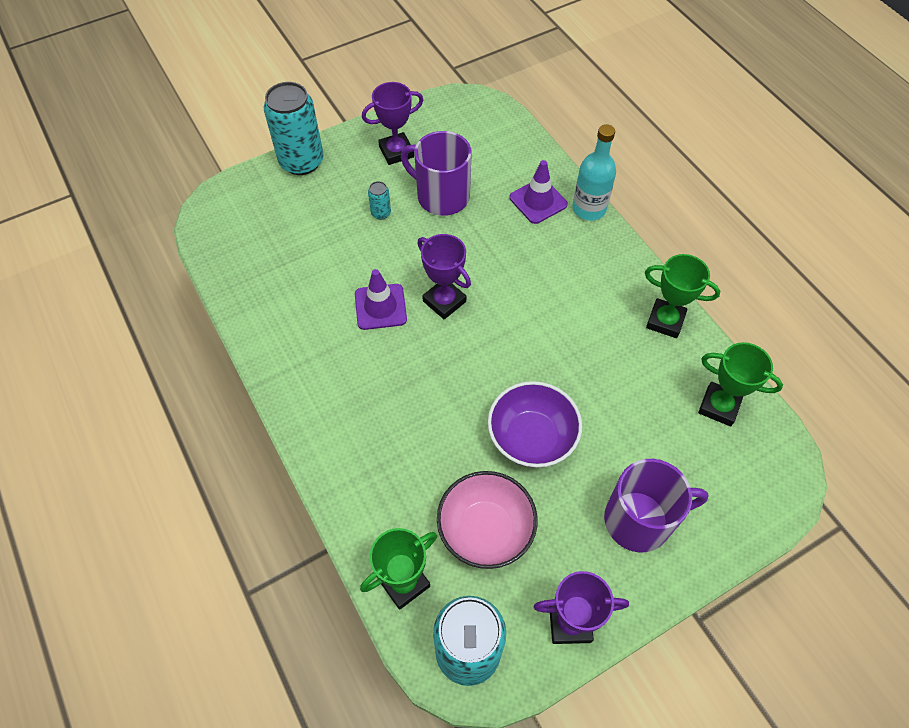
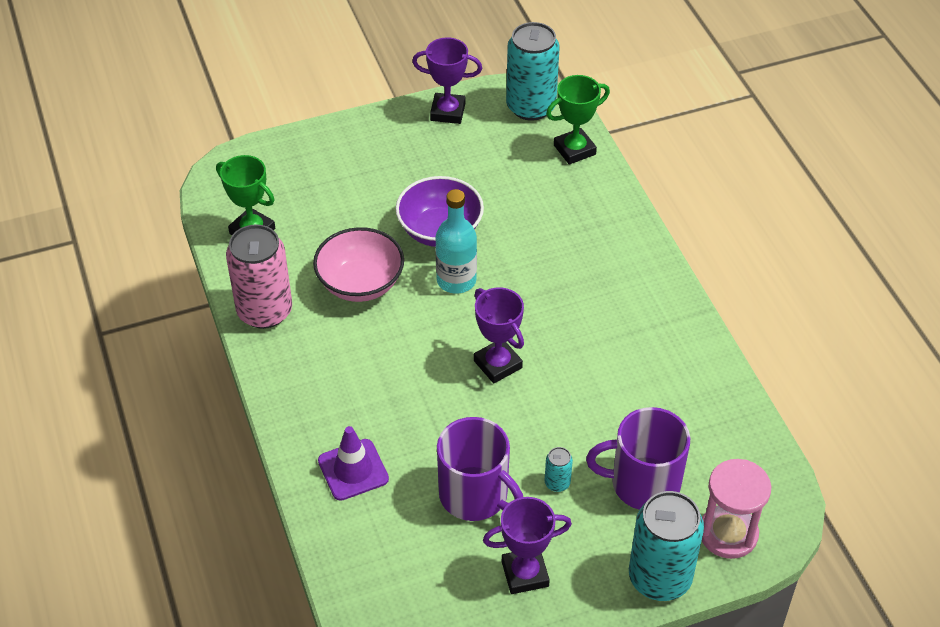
camera: 170 degrees left, 10 degrees down
purple traffic cone [355,269,407,330] -> none
pink bowl [437,471,538,569] -> pink bowl moved to [313,227,404,302]
turquoise bottle [572,124,616,220] -> turquoise bottle moved to [435,189,477,294]
purple mug [604,459,709,553] -> purple mug moved to [586,407,690,510]
green trophy [645,254,720,338] -> pink can [226,224,292,329]
none -> pink hourglass [702,459,771,559]

